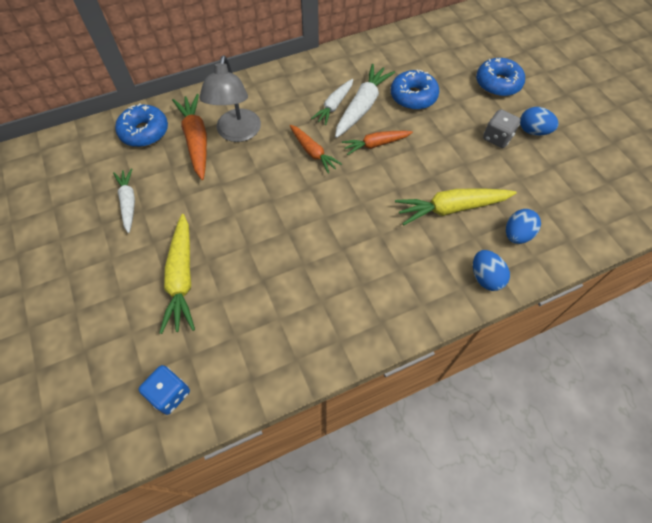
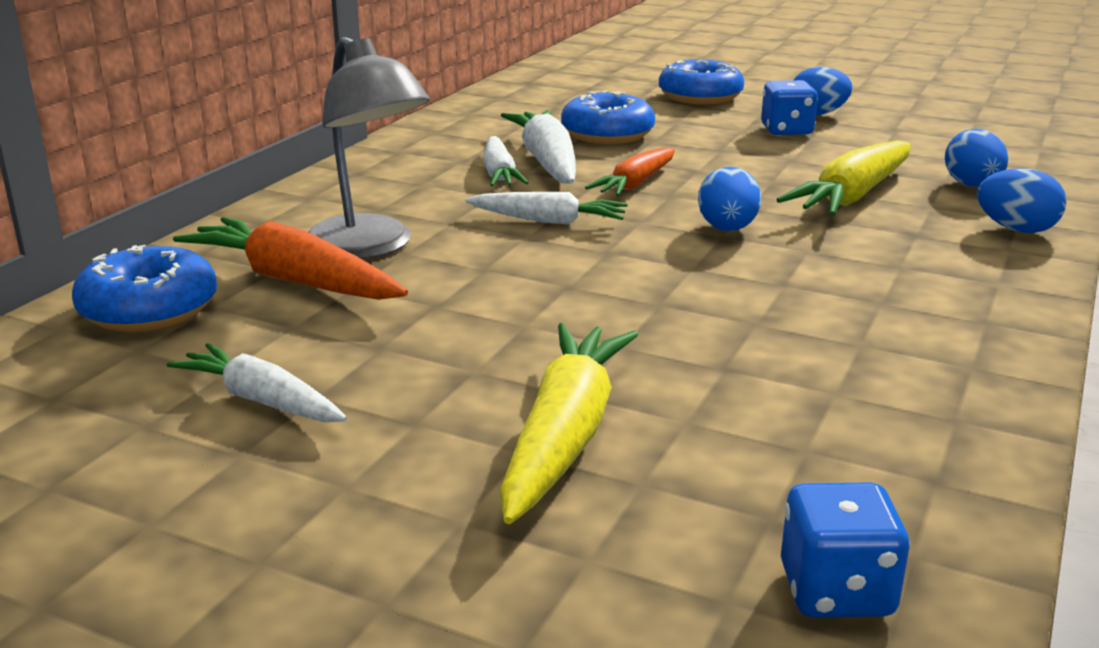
camera: 40 degrees left, 35 degrees down
yellow carrot [160,214,195,334] -> yellow carrot turned 120 degrees counterclockwise [500,323,638,524]
orange carrot [290,125,342,174] -> white carrot [465,192,628,225]
grey dice [483,109,521,148] -> blue dice [761,80,818,135]
none -> blue egg [698,167,761,231]

